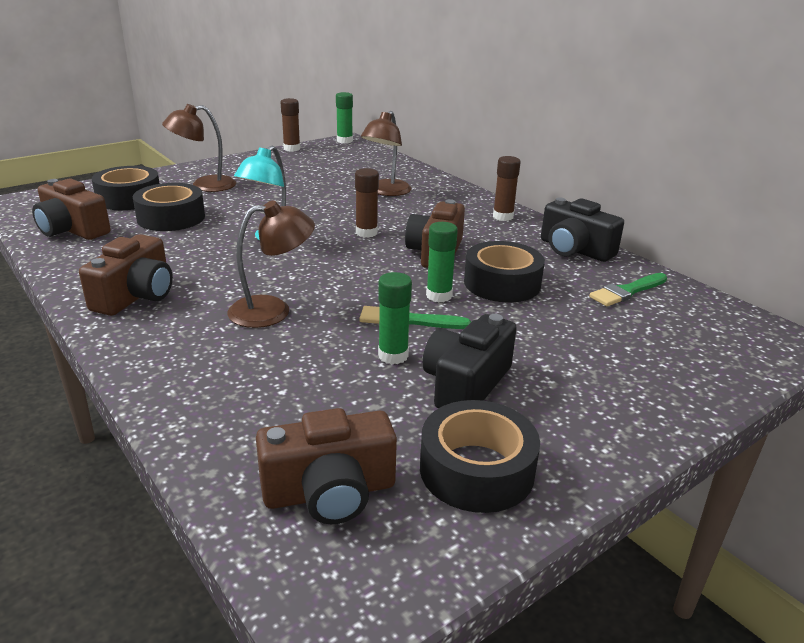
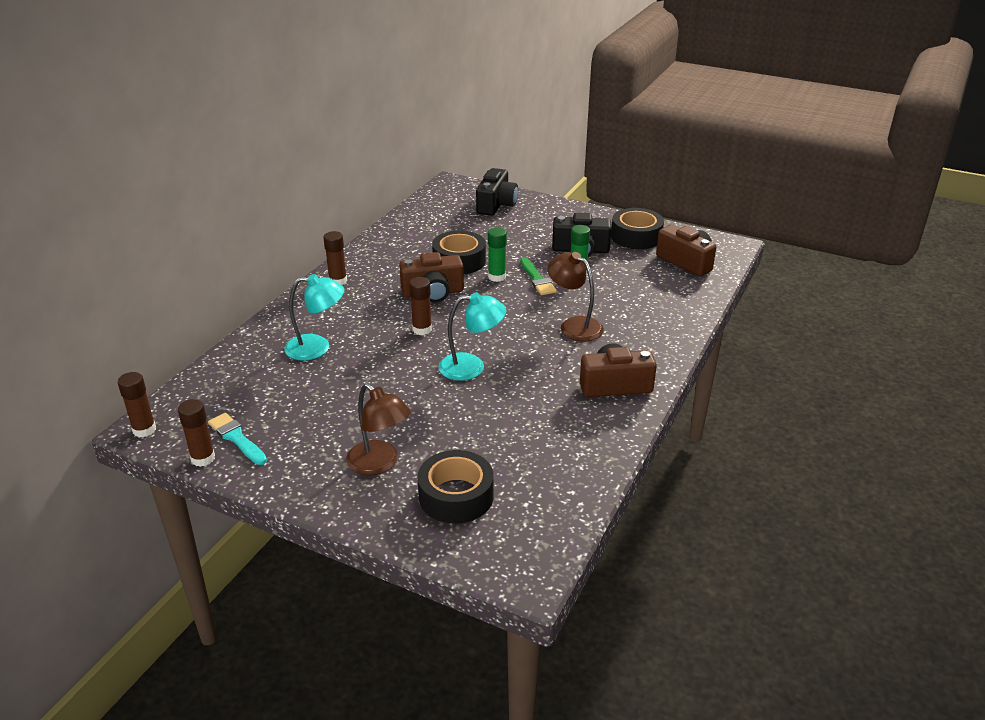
camera: 115 degrees left, 5 degrees up
brown camera [32,179,111,240] -> none
black tape [133,183,205,231] -> none
green glue stick [336,92,353,143] -> brown glue stick [118,372,156,438]
brown lamp [361,111,412,196] -> turquoise lamp [284,274,344,361]
black camera [541,197,624,262] -> black camera moved to [476,168,518,216]
green brush [589,273,667,306] -> none
none -> turquoise brush [208,413,267,465]

